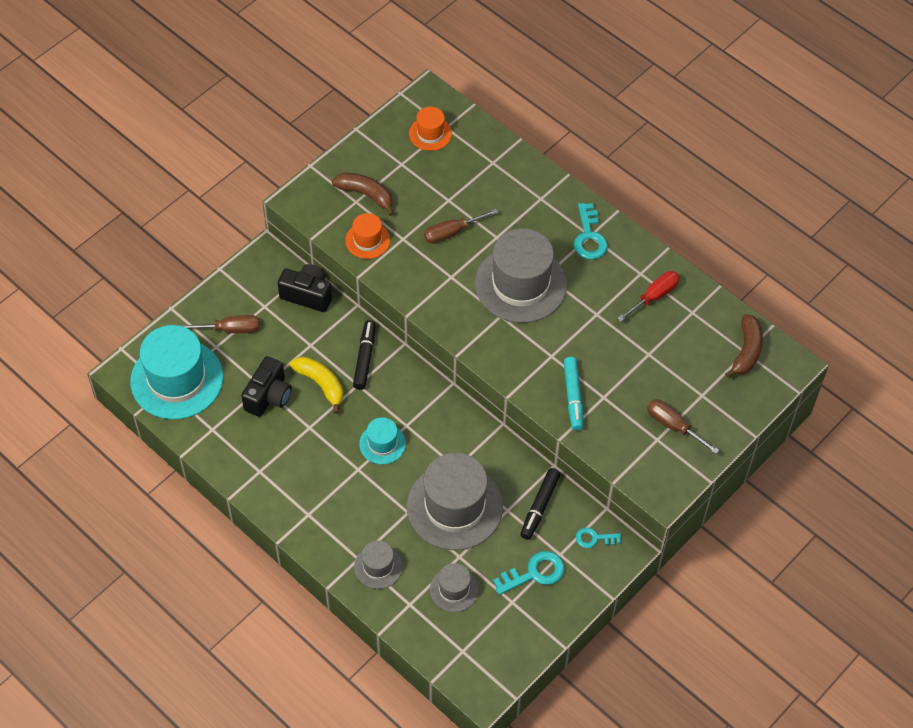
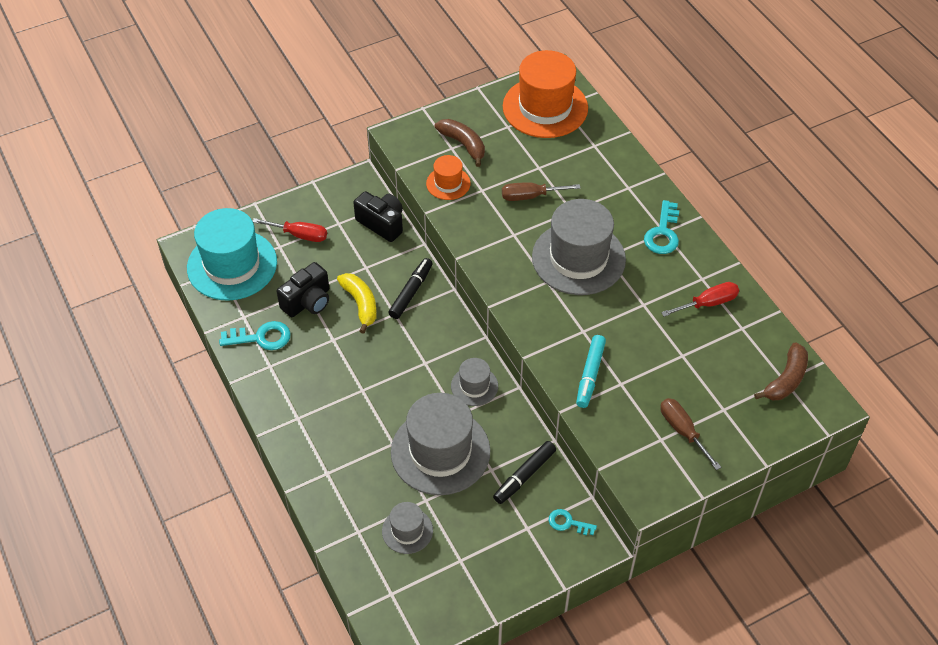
camera: 20 degrees right, 5 degrees down
brown screwdriver [180,315,260,333] -> red screwdriver [253,218,327,242]
grey hat [354,540,403,589] -> grey hat moved to [451,358,498,406]
turquoise hat [359,417,406,464] -> none
orange hat [409,107,452,151] -> orange hat [503,50,588,138], size x2.03
turquoise key [493,551,564,595] -> turquoise key moved to [219,321,291,350]

